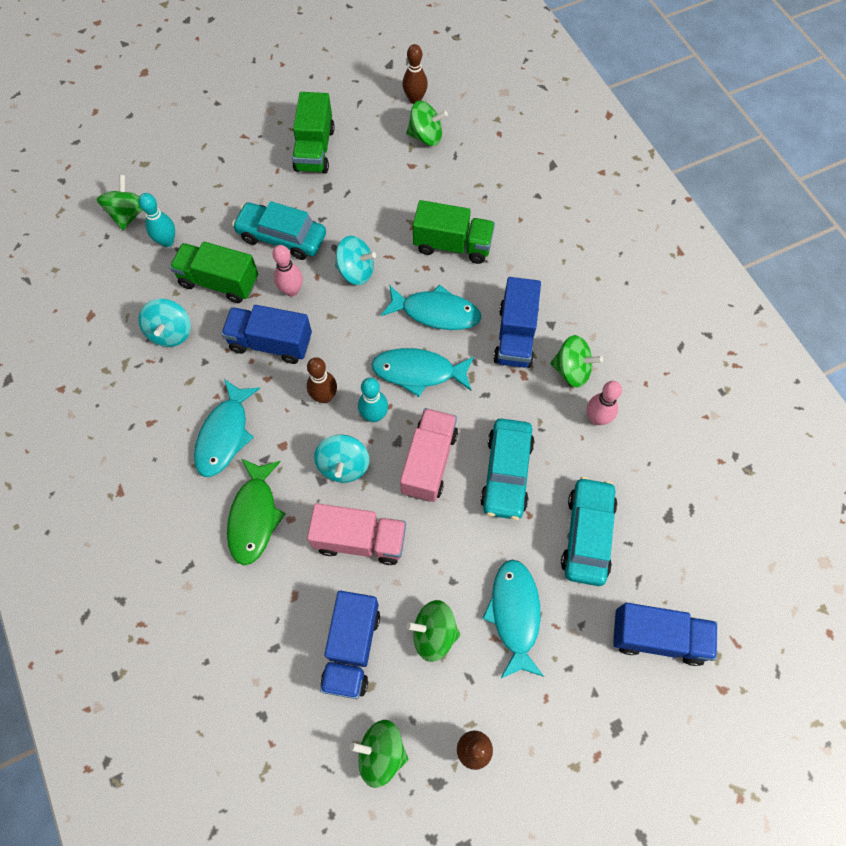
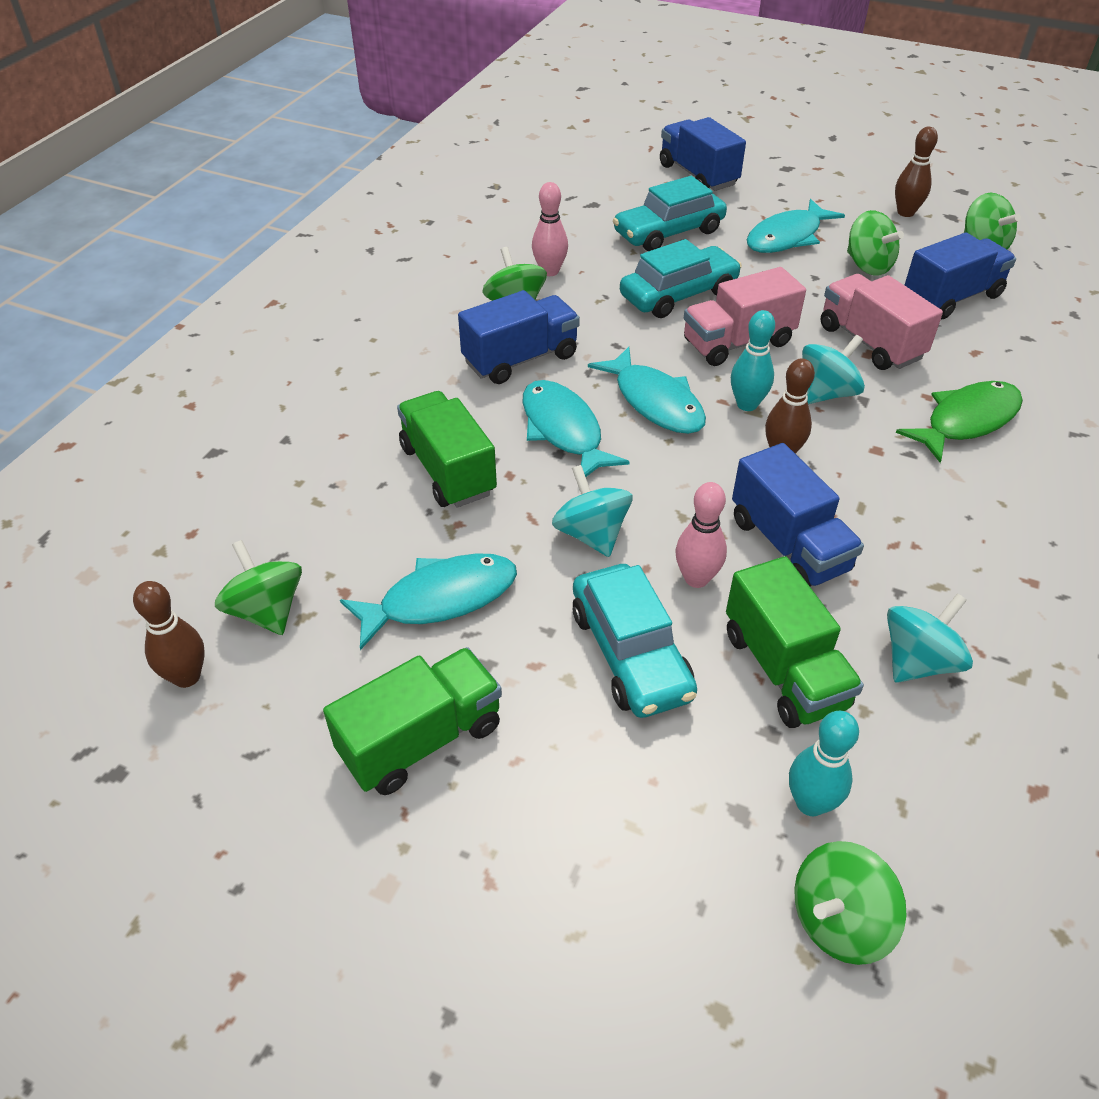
camera: 130 degrees left, 20 degrees down
turquoise fish [194,379,260,477] -> turquoise fish moved to [340,553,517,650]

